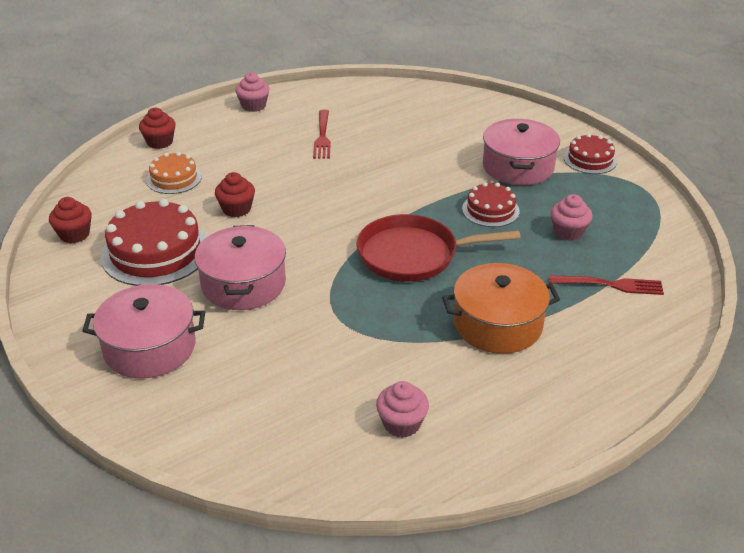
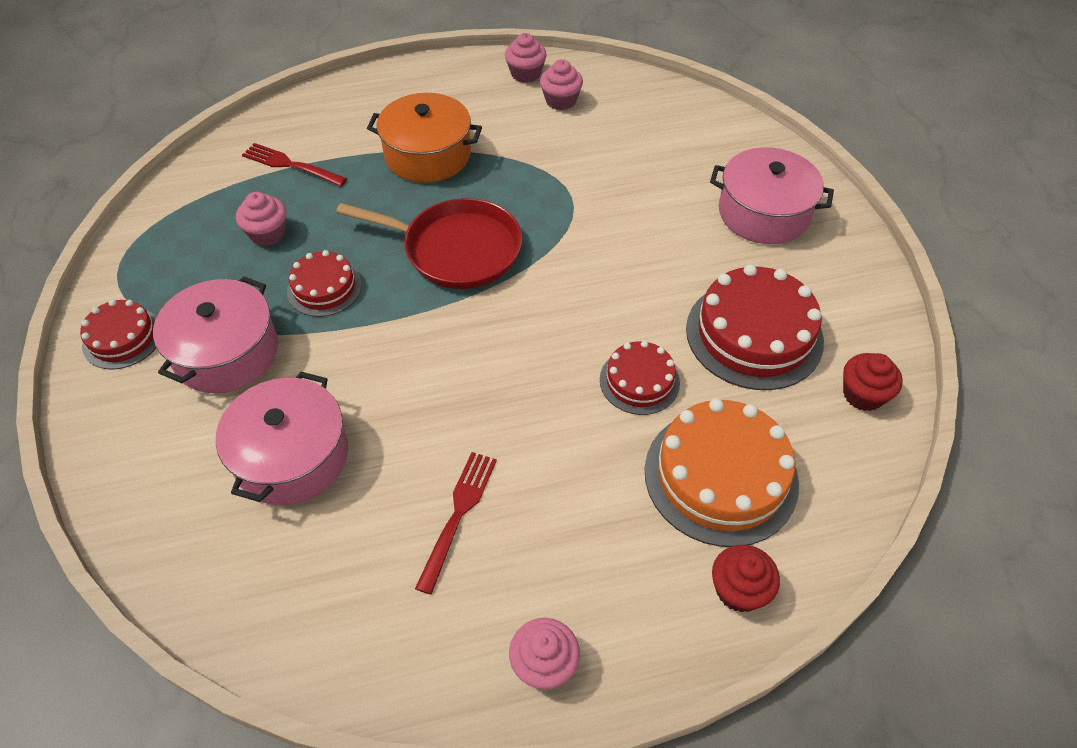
camera: 160 degrees left, 15 degrees up
orange cake [146,152,202,194] -> orange cake [645,398,799,547], size x1.77
pink pot [195,225,286,310] -> pink pot moved to [216,372,348,505]
red cupcake [215,172,255,217] -> red cake [600,341,680,415]
none -> pink cupcake [505,33,547,83]

